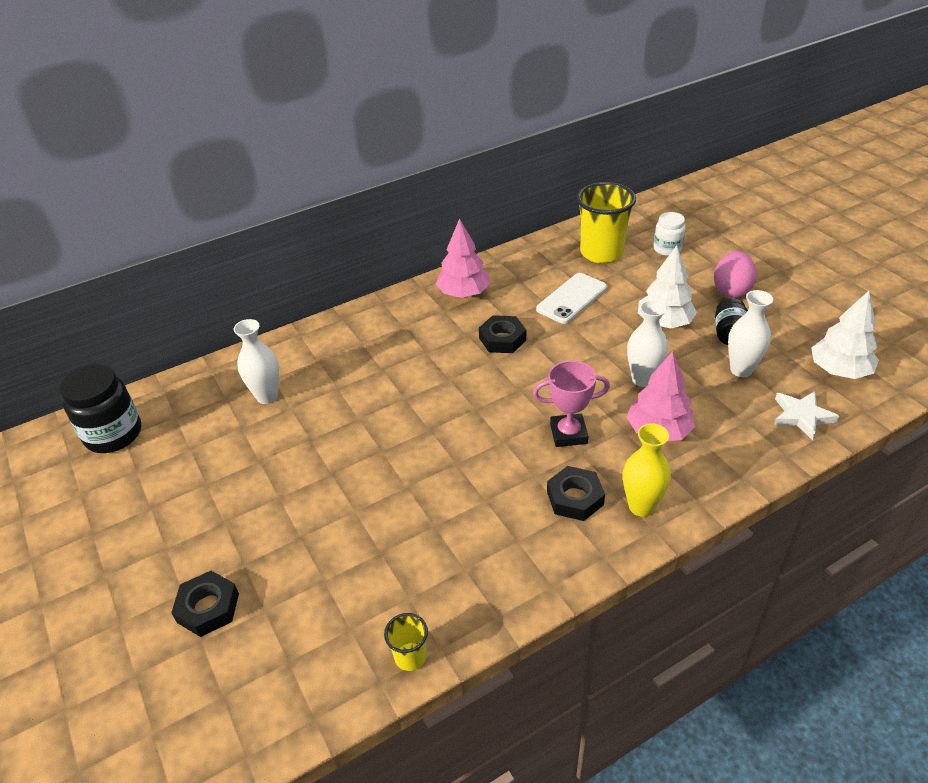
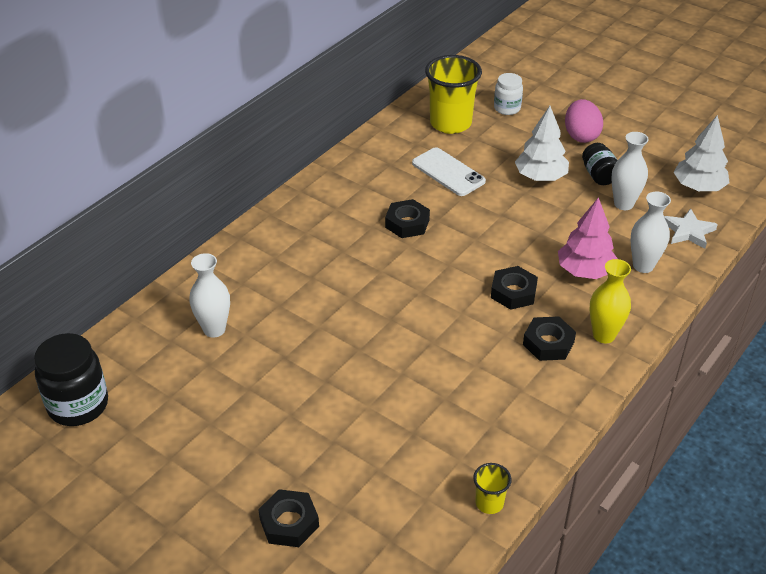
camera: 25 degrees left, 0 degrees up
pink tree [436,218,491,298] -> none
pink trophy [533,361,610,447] -> black nut [491,266,538,310]
white phone [536,273,607,324] -> white phone turned 60 degrees counterclockwise [412,147,486,196]
white vase [627,300,668,387] -> white vase moved to [630,191,671,273]

